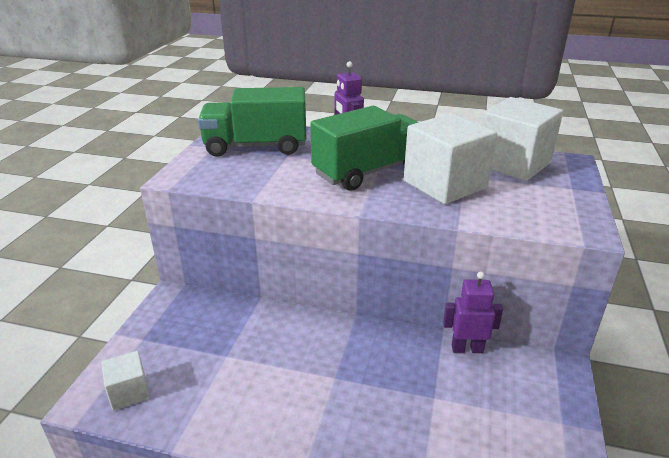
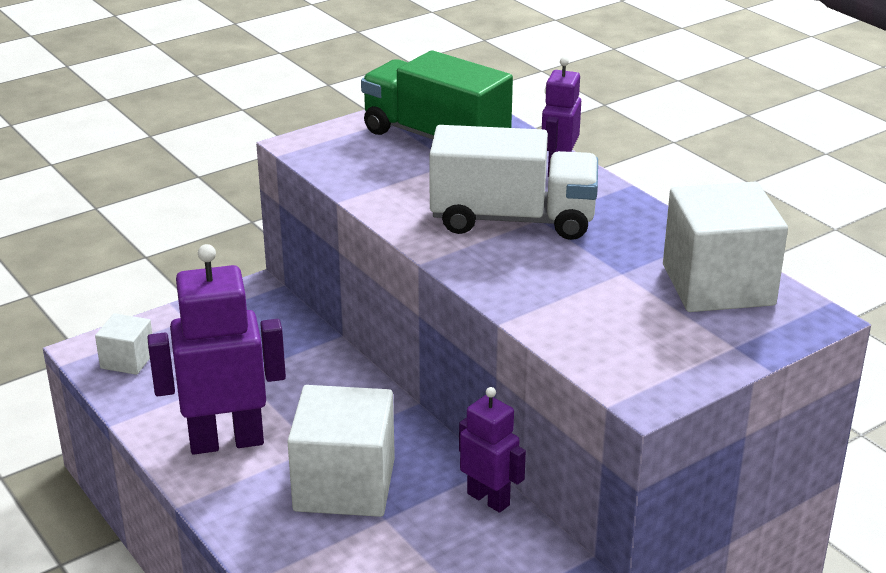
camera: 40 degrees right, 0 degrees up
green truck [310,106,419,191] -> white truck [429,125,598,240]
white cube [404,113,497,204] -> white cube moved to [287,385,395,517]
none -> purple robot [147,244,286,455]

